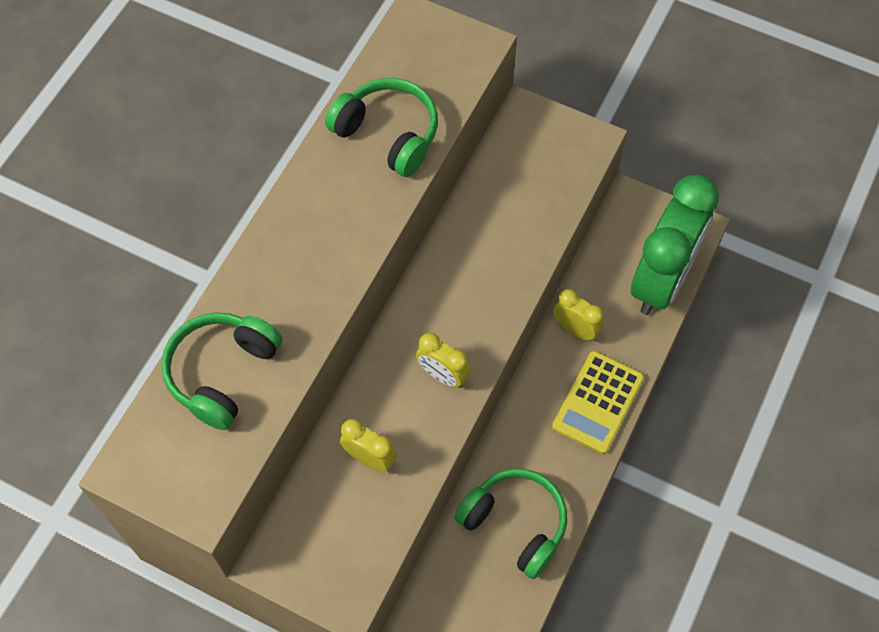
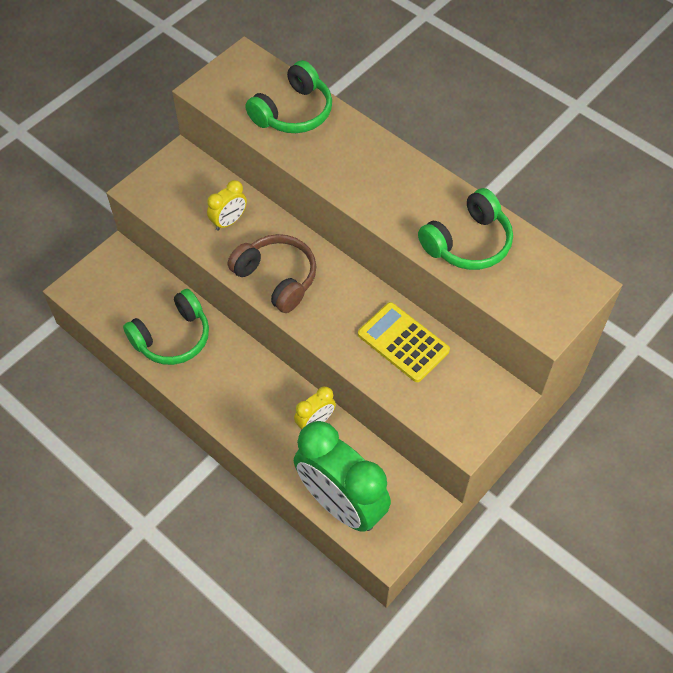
camera: 105 degrees right, 5 degrees down
green headphones [161,312,282,430] -> green headphones turned 90 degrees clockwise [245,60,332,133]
yellow clock [416,333,471,387] -> brown headphones [228,234,317,313]
yellow calculator [552,351,644,454] -> yellow calculator moved to [358,302,450,382]

